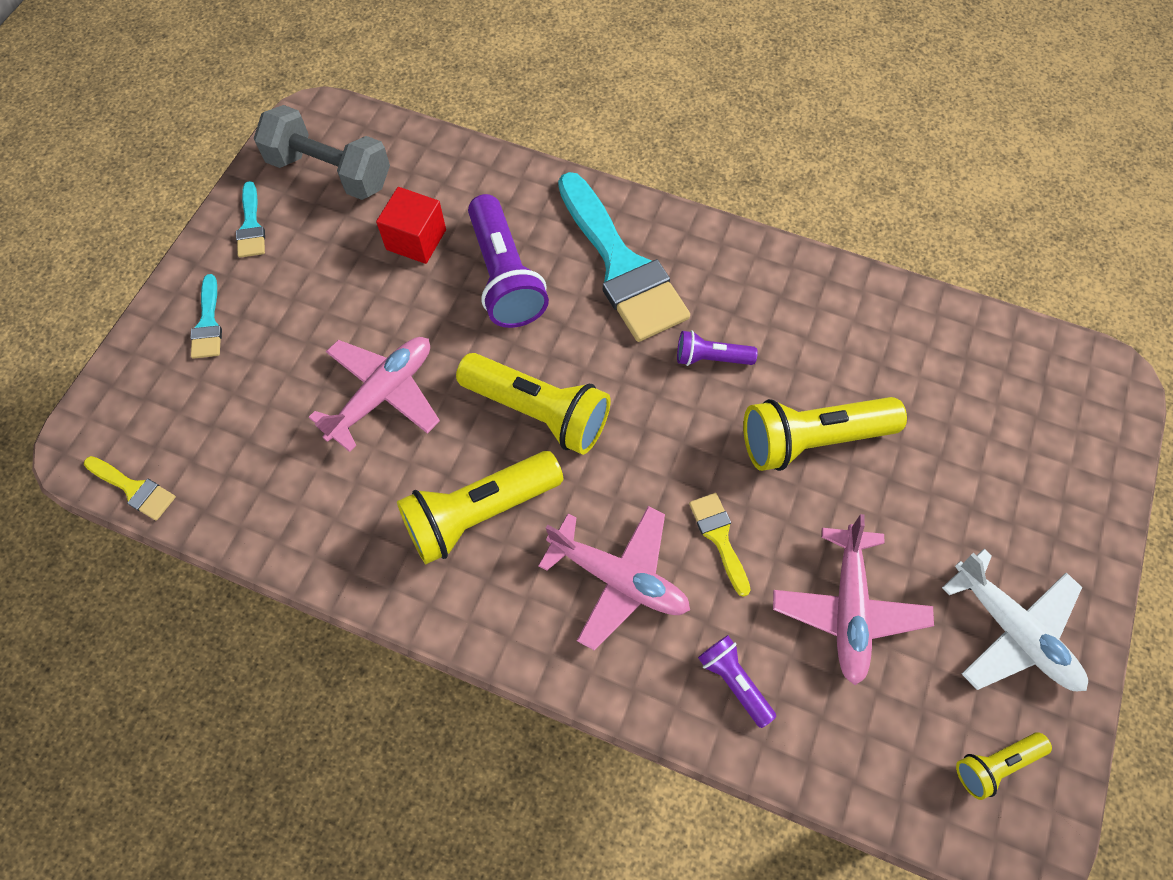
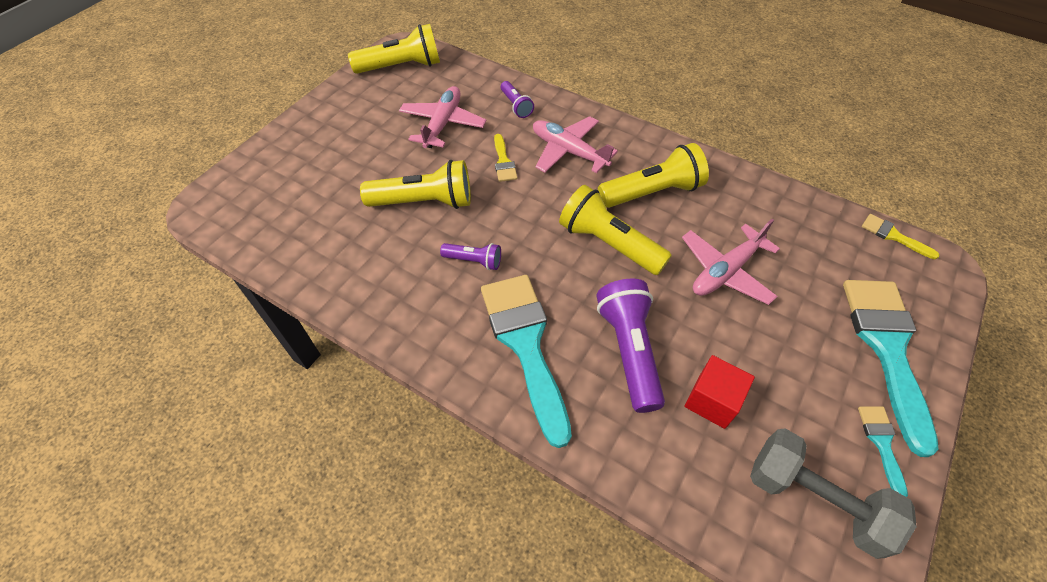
camera: 170 degrees left, 10 degrees down
turquoise brush [190,274,222,359] -> turquoise brush [843,280,939,457], size x2.25
white plane [942,549,1088,691] -> none
yellow flashlight [956,732,1052,800] -> yellow flashlight [348,24,440,74], size x1.91

